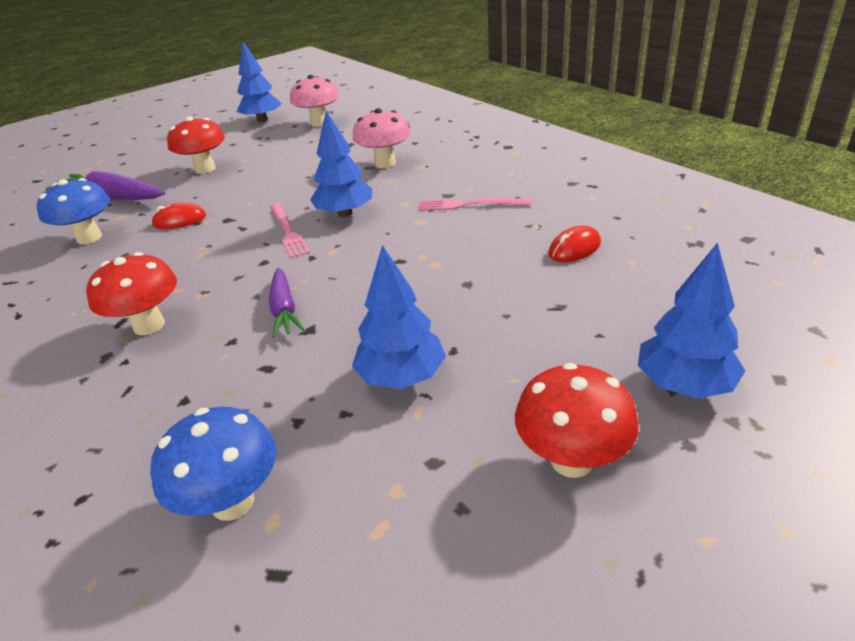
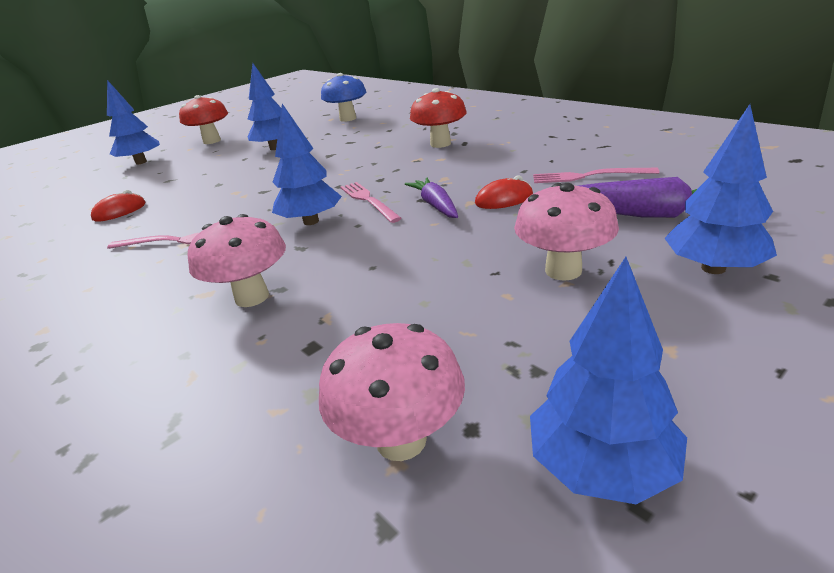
camera: 175 degrees right, 5 degrees down
blue mushroom [37,178,110,244] -> pink fork [533,168,659,183]
red mushroom [167,117,225,174] -> pink mushroom [514,183,619,281]
purple carrot [269,268,304,338] -> purple carrot moved to [405,177,458,218]
none -> blue tree [664,104,777,274]

